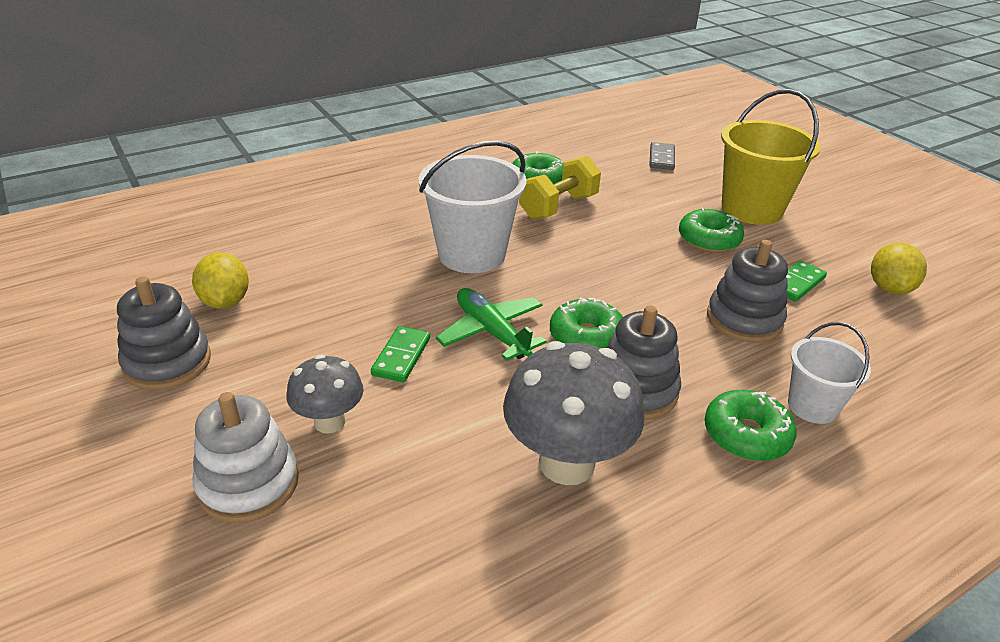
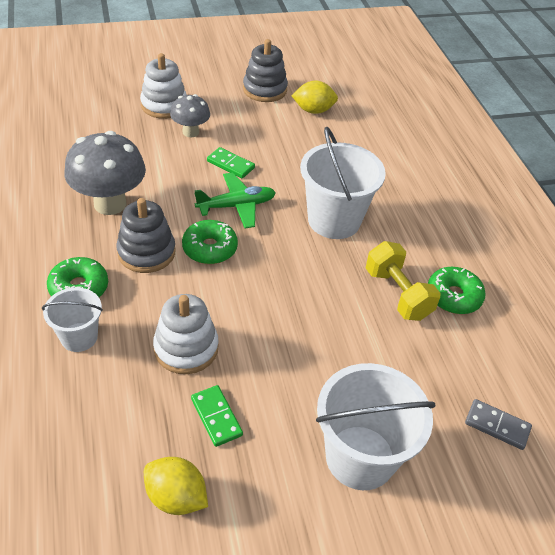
camera: 105 degrees right, 10 degrees up
green donut [679,208,744,253] -> none
grey stacking toy [707,240,788,343] -> white stacking toy [153,294,219,374]
yellow bucket [721,89,821,225] -> white bucket [316,363,436,490]

